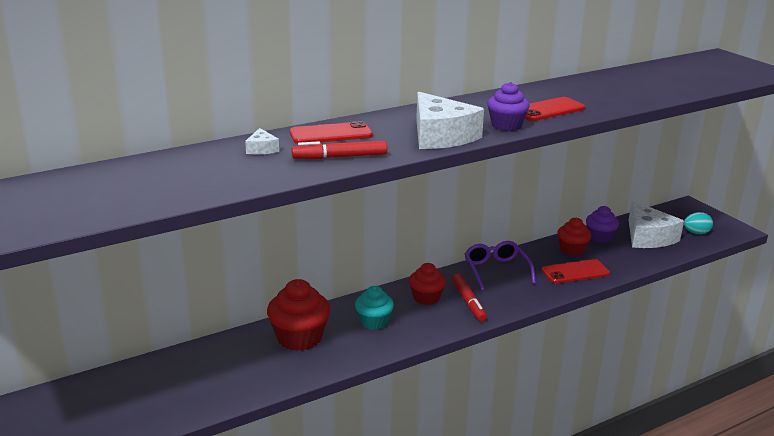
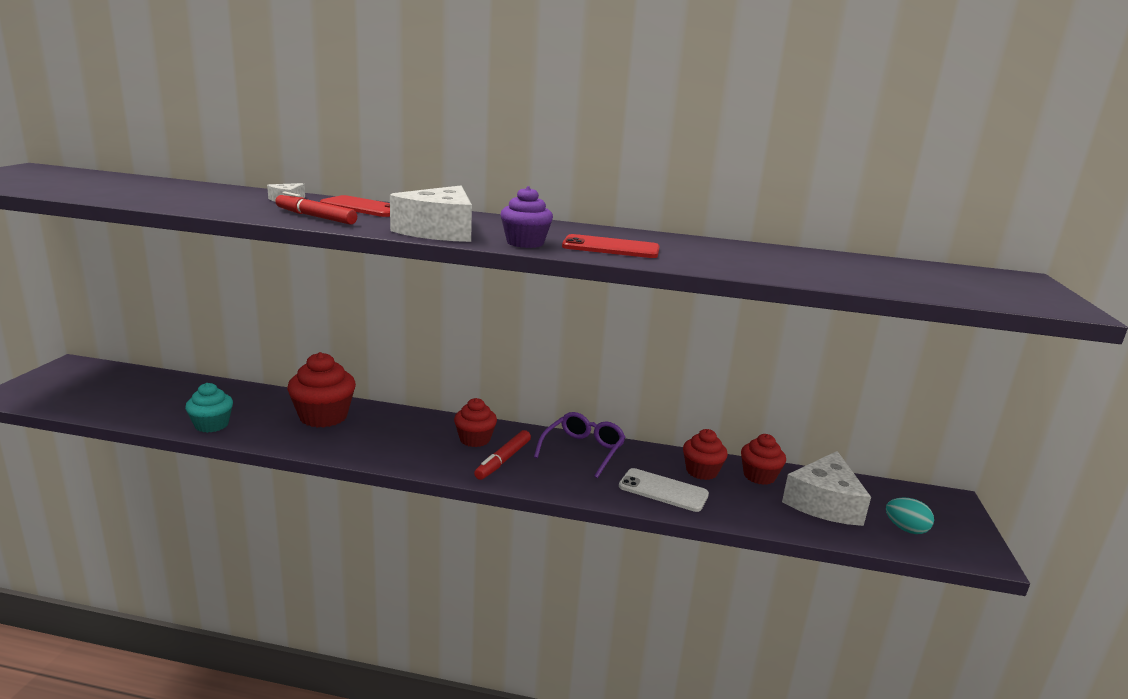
camera: 40 degrees right, 5 degrees down
turquoise cupcake [355,286,394,330] -> turquoise cupcake moved to [185,383,233,433]
red phone [542,259,610,283] -> white phone [619,468,709,512]
purple cupcake [586,206,619,243] -> red cupcake [741,434,786,485]

